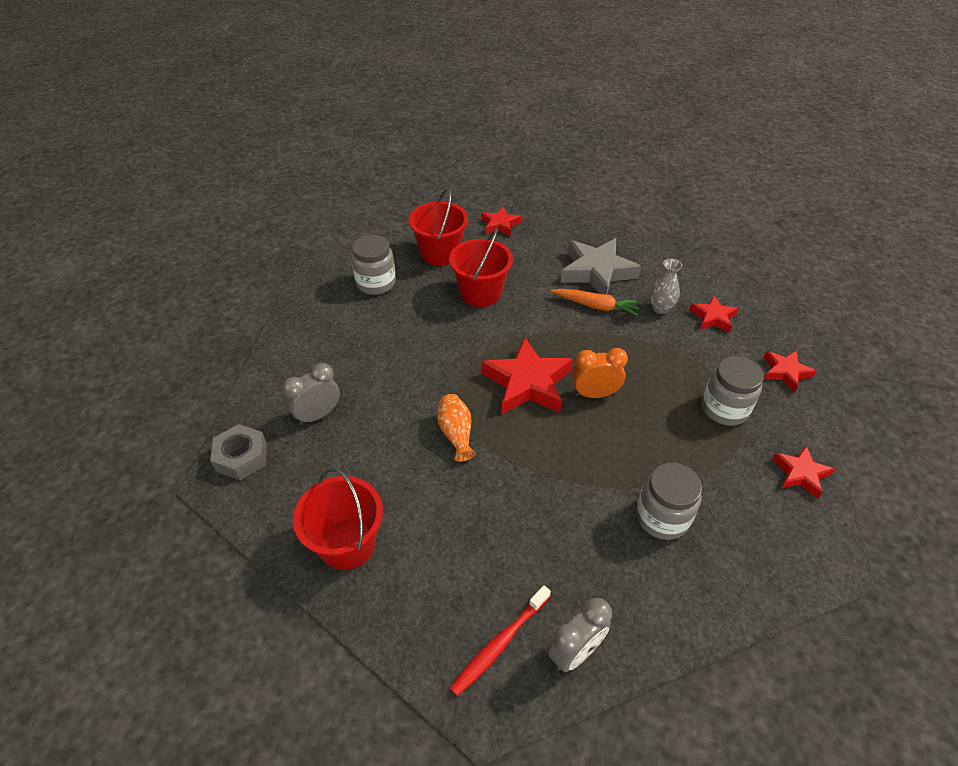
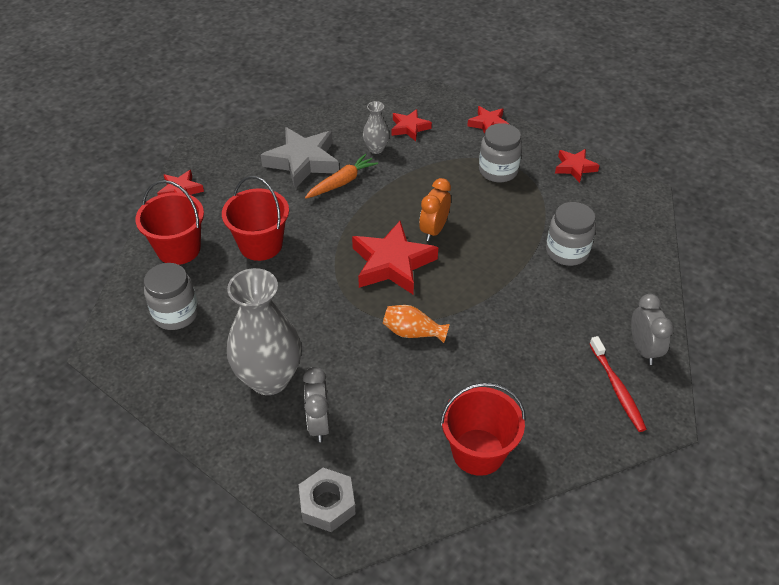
camera: 60 degrees left, 0 degrees up
none -> grey vase [227,268,301,395]

